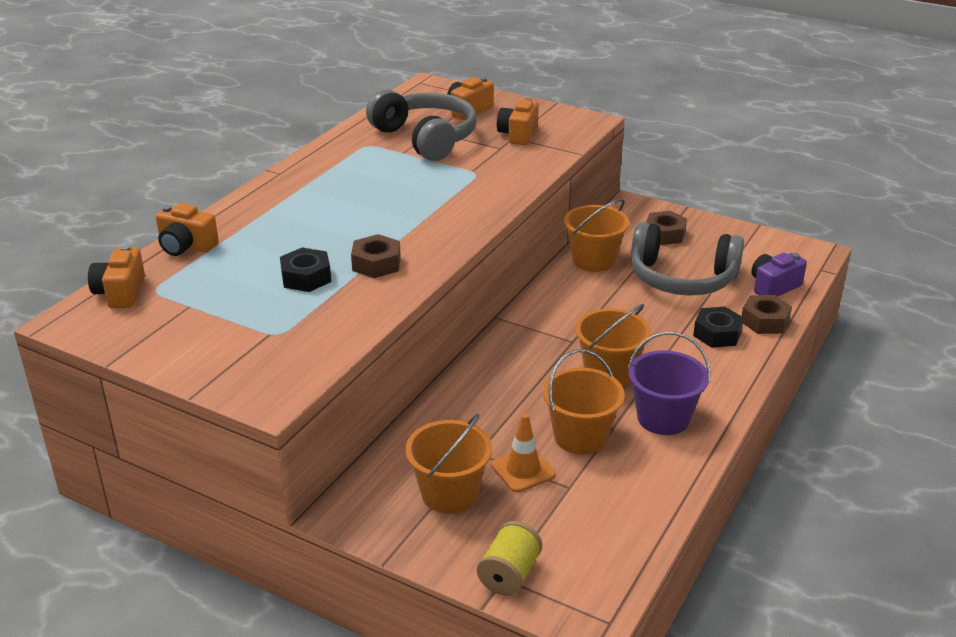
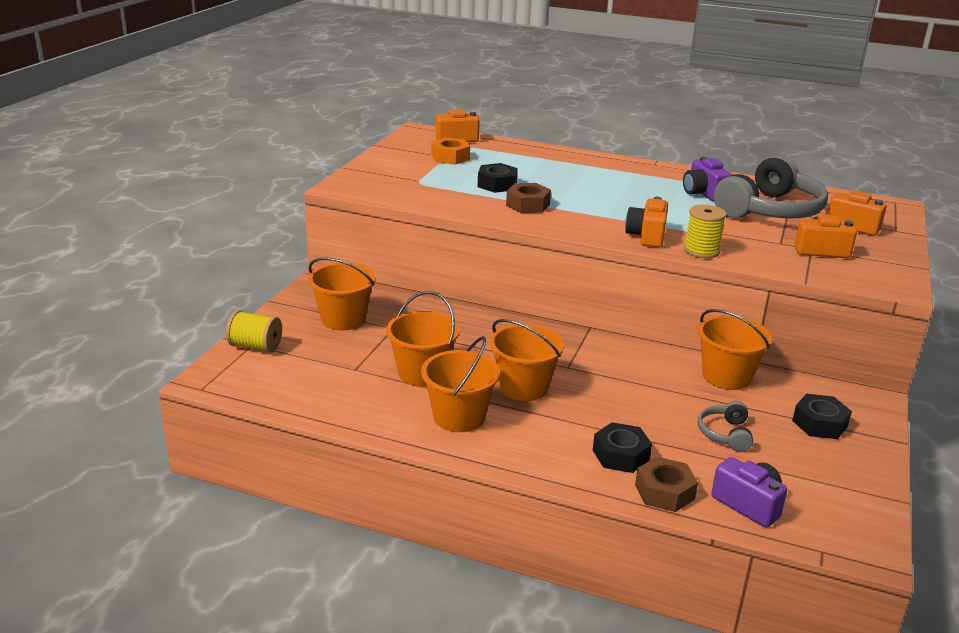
camera: 80 degrees right, 5 degrees down
orange camera [156,203,219,256] -> orange camera moved to [625,197,668,247]
orange traffic cone [491,413,556,492] -> none
purple bucket [628,332,711,435] -> orange bucket [421,336,500,432]
grey headphones [631,222,744,296] -> grey headphones [698,401,753,452], size x0.45
brown nut [646,211,687,245] -> black nut [792,394,852,439]
none -> orange nut [431,137,470,165]
none -> purple camera [683,157,732,201]
none -> yellow spool [684,205,726,258]

